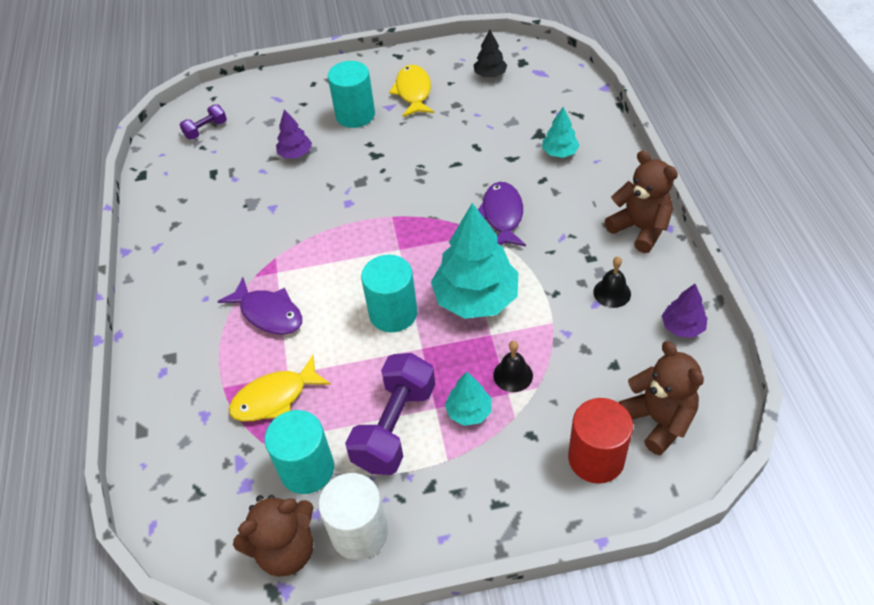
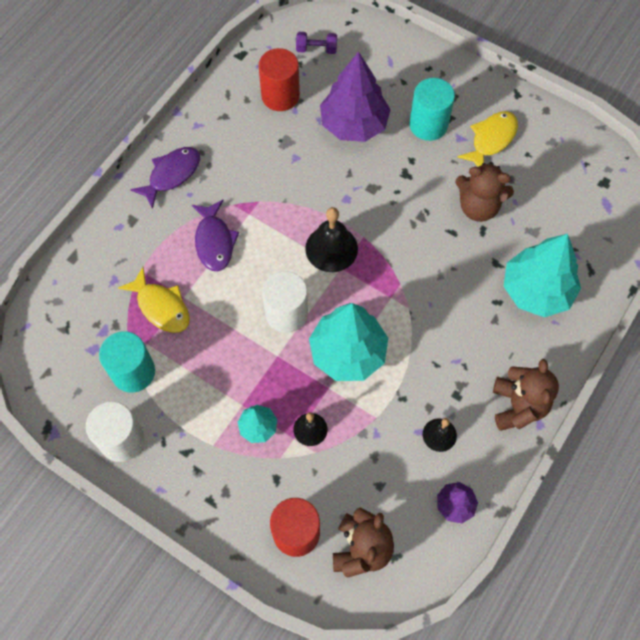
camera: 40 degrees right, 15 degrees up
yellow fish [229,355,331,421] -> yellow fish turned 150 degrees counterclockwise [118,267,190,333]
brown teddy bear [233,495,314,577] -> brown teddy bear moved to [455,162,514,222]
purple tree [276,109,312,159] -> purple tree [320,51,391,142], size x2.04
purple dumbbell [345,353,435,475] -> none
turquoise cylinder [361,255,417,332] -> white cylinder [262,271,308,333]
black tree [473,29,507,77] -> none
purple fish [478,182,526,246] -> purple fish moved to [130,147,200,209]
turquoise tree [542,107,580,158] -> turquoise tree [504,234,581,317], size x2.04
none -> red cylinder [259,48,300,111]
none -> black bell [305,207,358,272]

